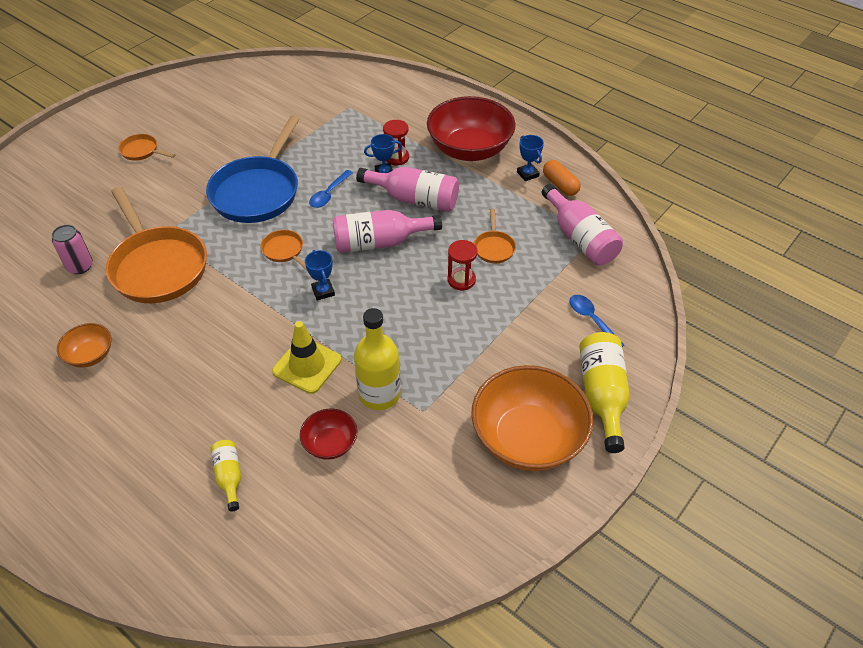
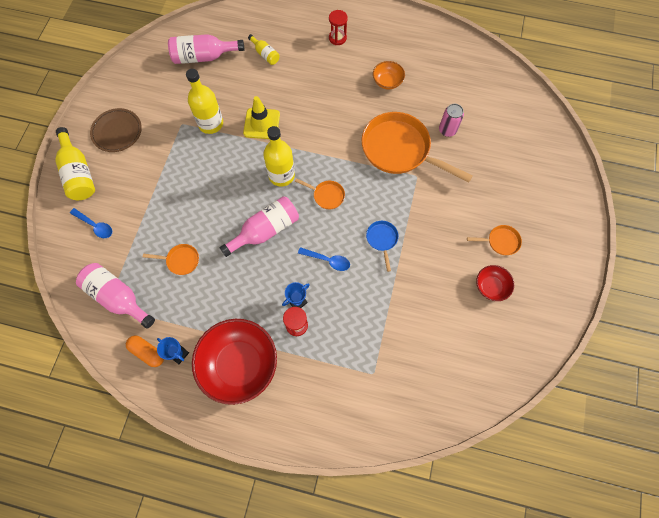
camera: 155 degrees right, 20 degrees up
blue pan [206,115,300,223] -> blue pan [366,221,399,272], size x0.44
red bowl [300,409,358,460] -> red bowl moved to [476,265,514,301]
blue trophy [305,250,335,301] -> yellow bottle [263,126,295,187]
blue spoon [309,170,353,208] -> blue spoon turned 105 degrees clockwise [298,247,350,271]
pink bottle [356,167,459,212] -> pink bottle moved to [168,34,244,64]
red hourglass [448,240,478,290] -> red hourglass moved to [329,10,348,45]
orange bowl [471,365,593,471] -> brown plate [90,108,142,152]
orange pan [474,208,516,264] -> orange pan turned 120 degrees clockwise [143,244,199,275]

